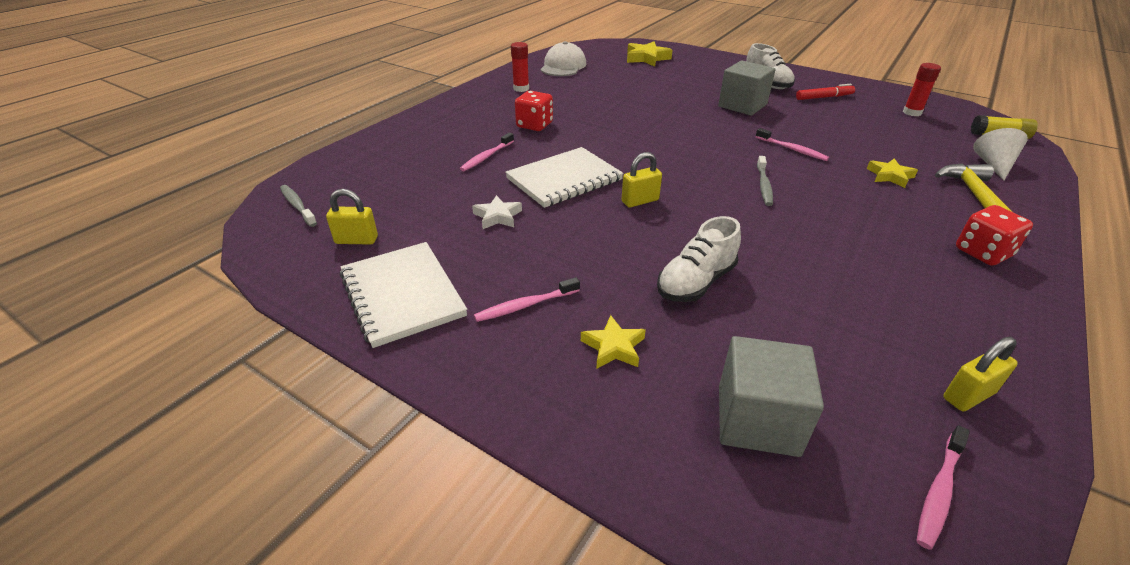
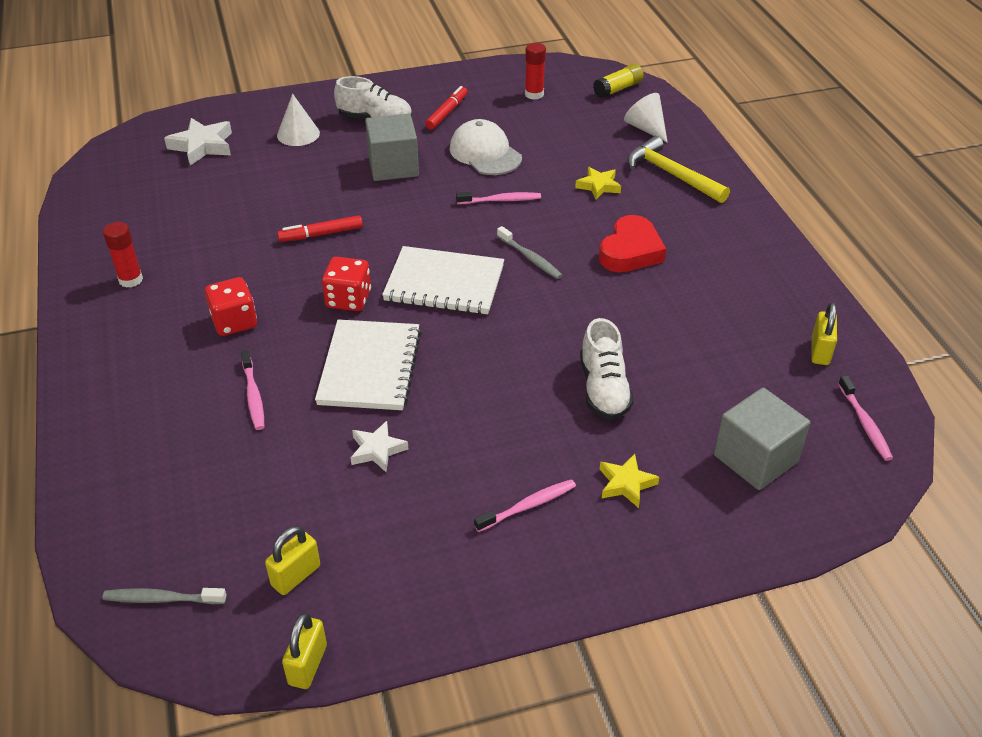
camera: 50 degrees left, 5 degrees up
white notebook [340,242,467,348] -> white notebook moved to [382,246,504,314]
pink toothbrush [474,277,580,322] -> pink toothbrush turned 135 degrees counterclockwise [474,479,576,532]
white cap [541,41,586,76] -> white cap moved to [450,119,522,175]
yellow padlock [622,152,662,208] -> yellow padlock moved to [282,613,327,689]
yellow star [627,42,673,67] -> white star [164,118,232,166]
red dice [956,205,1033,266] -> red dice moved to [322,257,371,311]
none -> white cone [277,94,320,146]
none -> red marker [277,215,363,242]
none -> red heart [599,215,666,272]

